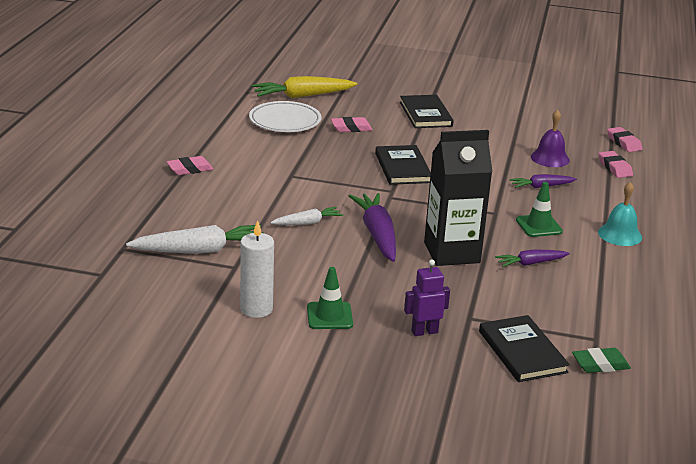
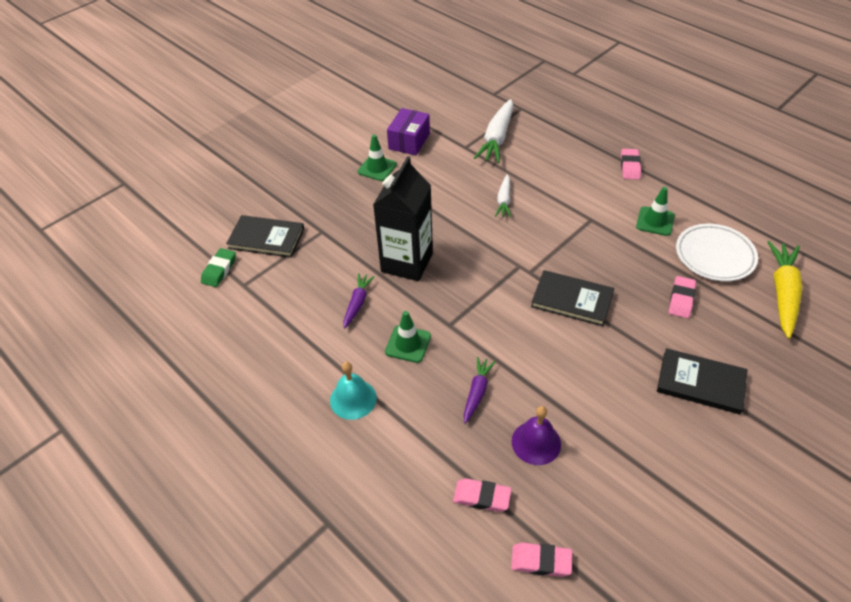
camera: 125 degrees right, 20 degrees up
white candle [240,220,274,318] -> purple box [387,108,430,155]
purple carrot [349,193,396,262] -> none
purple robot [404,260,450,336] -> none
none -> green traffic cone [636,187,675,236]

